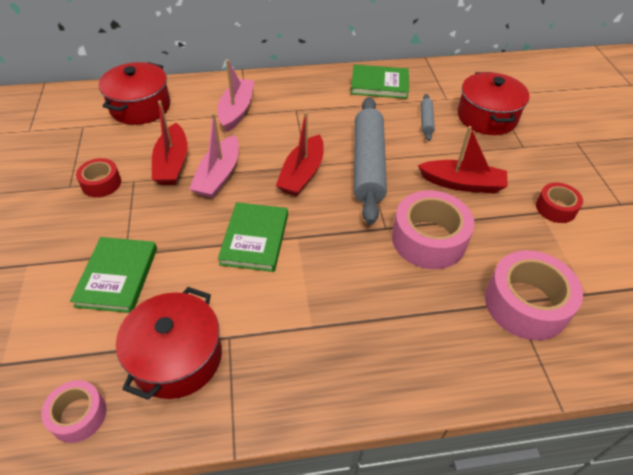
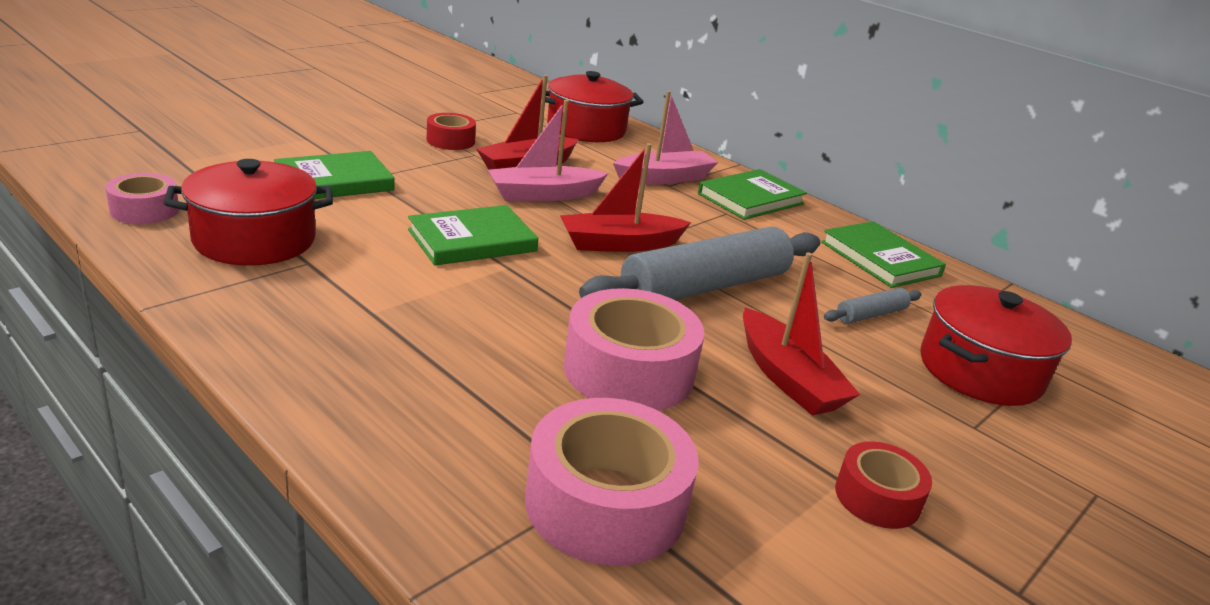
camera: 50 degrees right, 20 degrees down
none -> green book [698,169,807,220]

